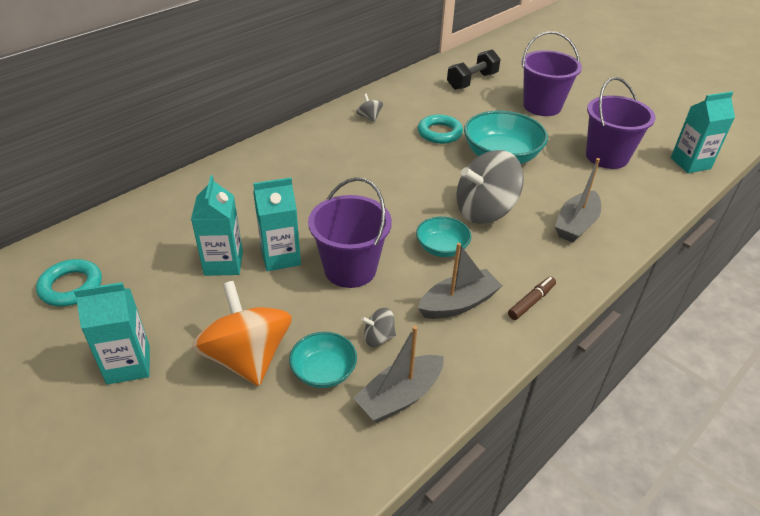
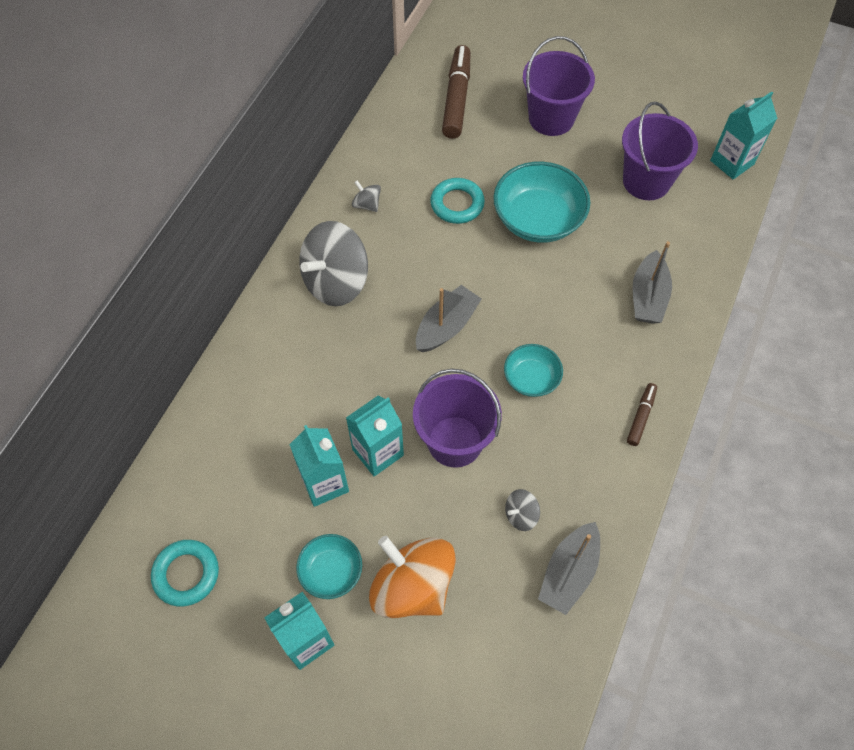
camera: 20 degrees left, 20 degrees up
turquoise bowl [289,332,357,388] -> turquoise bowl moved to [296,534,362,599]
grey boat [418,243,502,319] -> grey boat moved to [416,285,481,352]
black dumbbell [447,49,501,90] -> brown marker [442,45,470,139]
grey spinning top [456,150,524,224] -> grey spinning top moved to [299,221,368,306]

